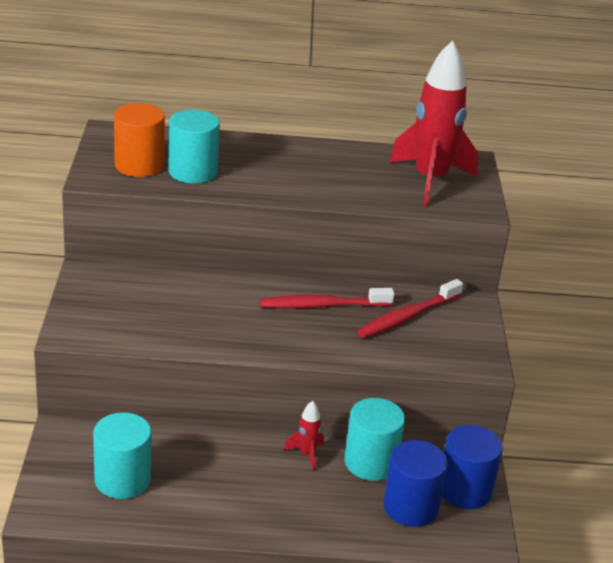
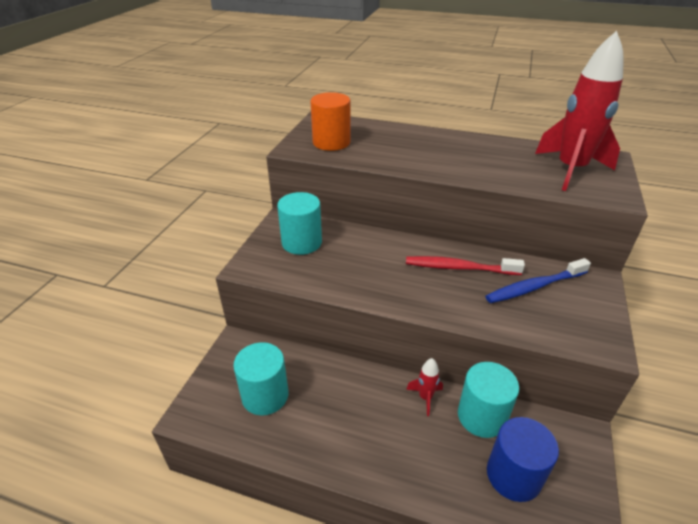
camera: 20 degrees right, 5 degrees up
turquoise cylinder [168,109,220,184] -> turquoise cylinder moved to [277,192,322,255]
red toothbrush [357,279,463,338] -> blue toothbrush [485,258,591,303]
blue cylinder [442,425,503,509] -> none

